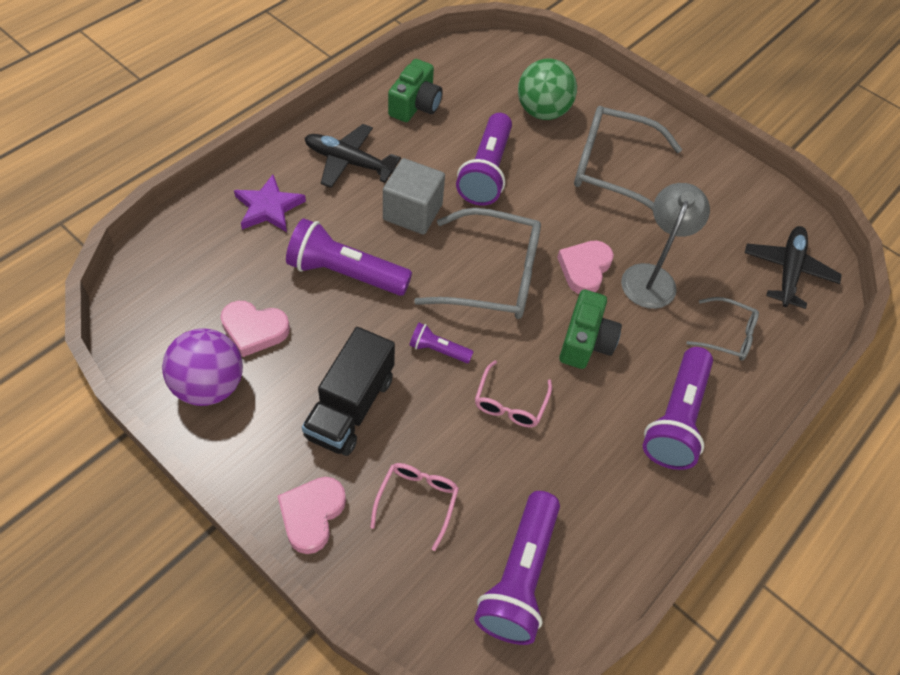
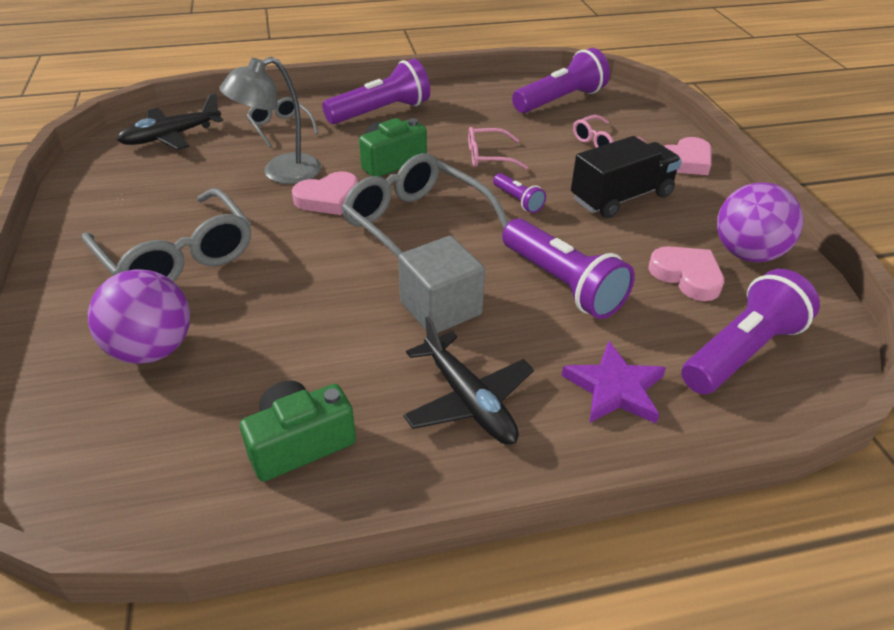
camera: 140 degrees left, 15 degrees down
purple flashlight [456,113,512,206] -> purple flashlight moved to [681,269,820,394]
pink glasses [475,360,552,427] -> pink glasses turned 150 degrees counterclockwise [468,127,528,169]
green ball [518,59,577,120] -> purple ball [88,269,190,364]

